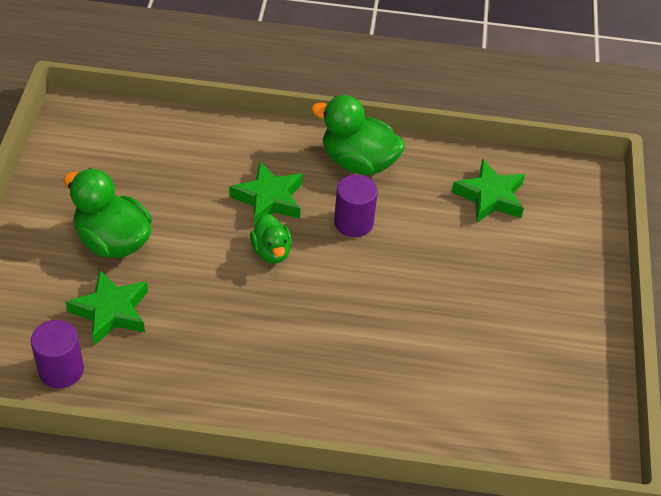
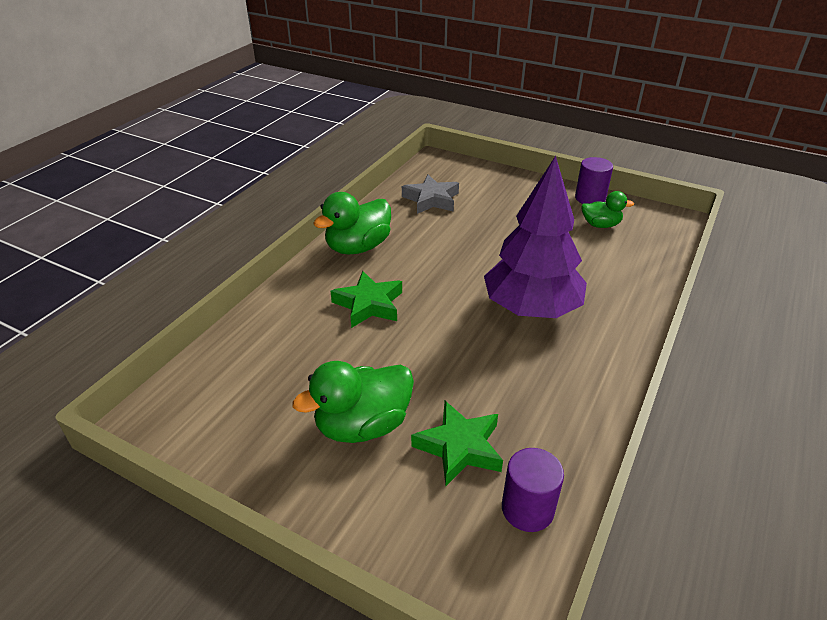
camera: 65 degrees left, 10 degrees down
green duck [250,213,292,263] -> green duck moved to [581,191,634,228]
purple cylinder [334,175,378,237] -> purple cylinder moved to [575,157,613,204]
green star [452,159,525,223] -> grey star [402,175,459,214]
none -> purple tree [484,156,587,318]

